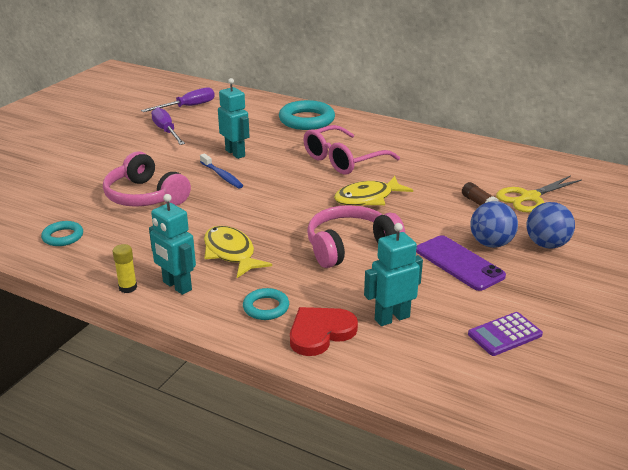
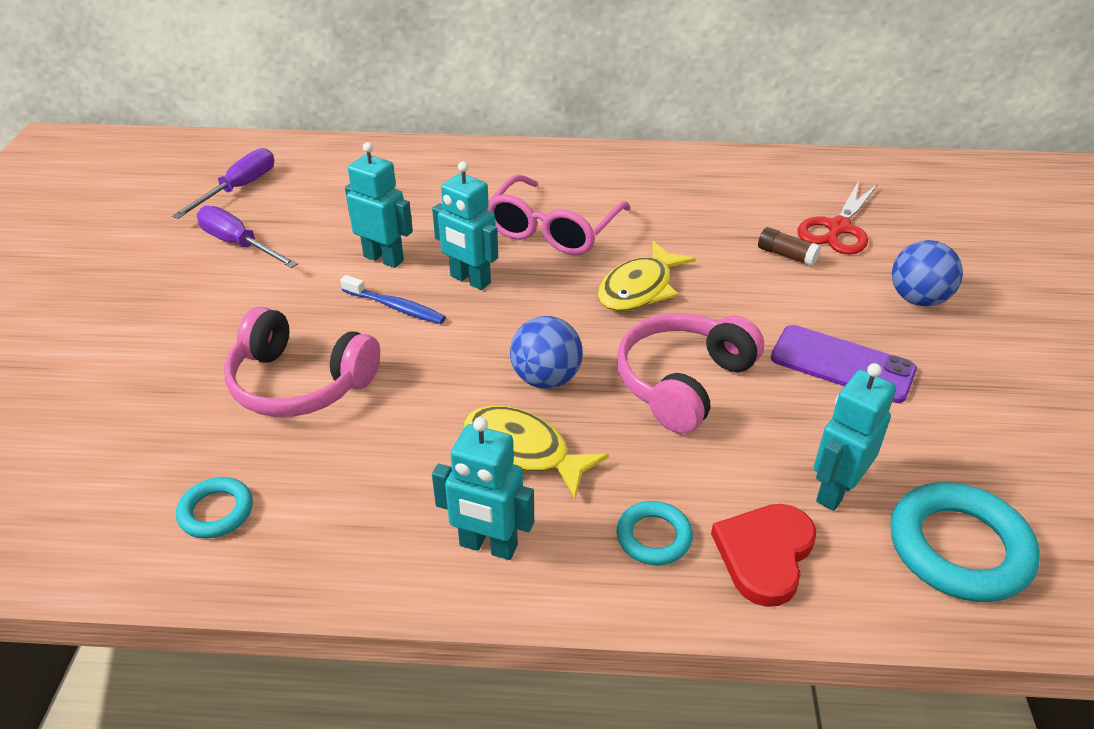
camera: 25 degrees left, 10 degrees up
yellow glue stick [113,244,137,293] -> none
turquoise ring [279,100,335,130] -> turquoise ring moved to [890,482,1040,602]
purple calculator [468,312,543,356] -> none
blue ball [470,201,518,248] -> blue ball moved to [510,316,583,389]
yellow scissors [496,176,582,213] -> red scissors [797,181,878,255]
none -> turquoise robot [432,162,498,290]

